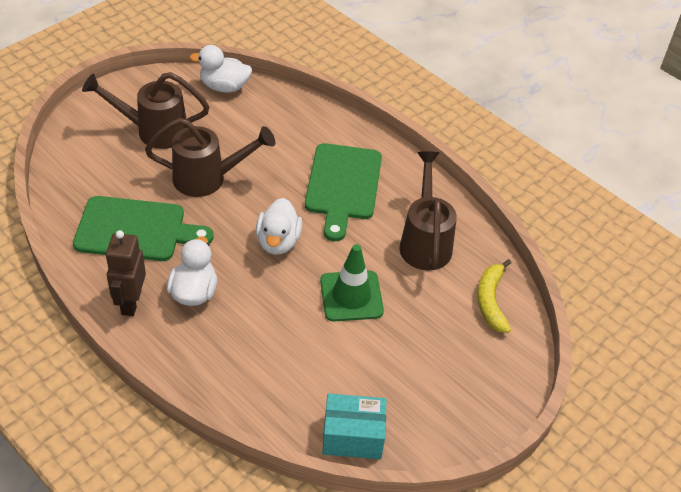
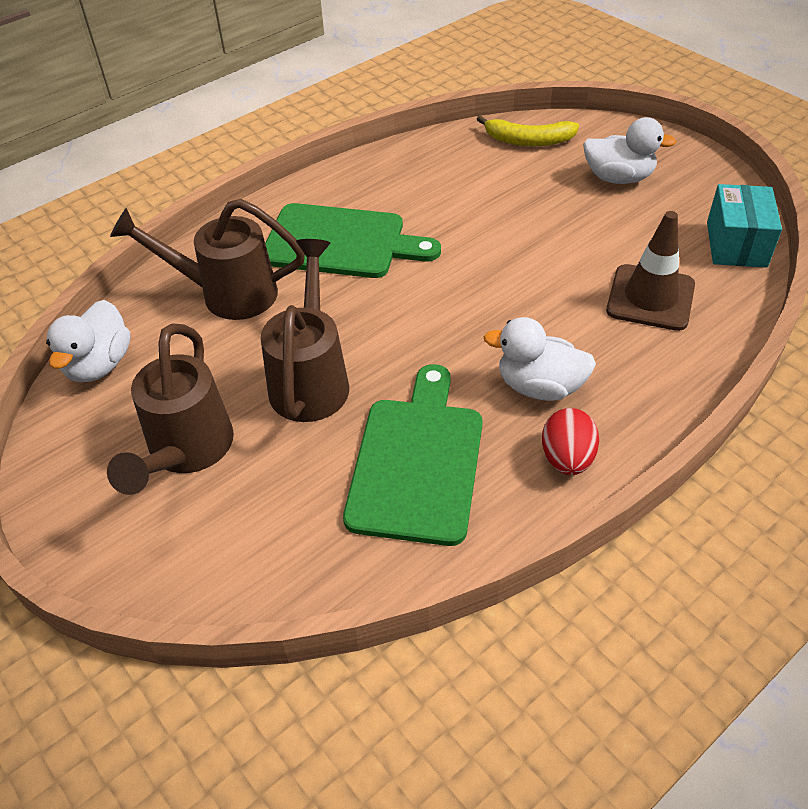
camera: 80 degrees left, 0 degrees up
brown robot [106,230,146,316] -> red egg [542,408,599,475]
white duck [256,198,302,255] -> white duck moved to [583,117,677,184]
green traffic cone [320,244,384,321] -> none
brown watering can [400,151,457,270] -> brown watering can moved to [110,199,305,320]
none -> brown traffic cone [606,211,695,331]

